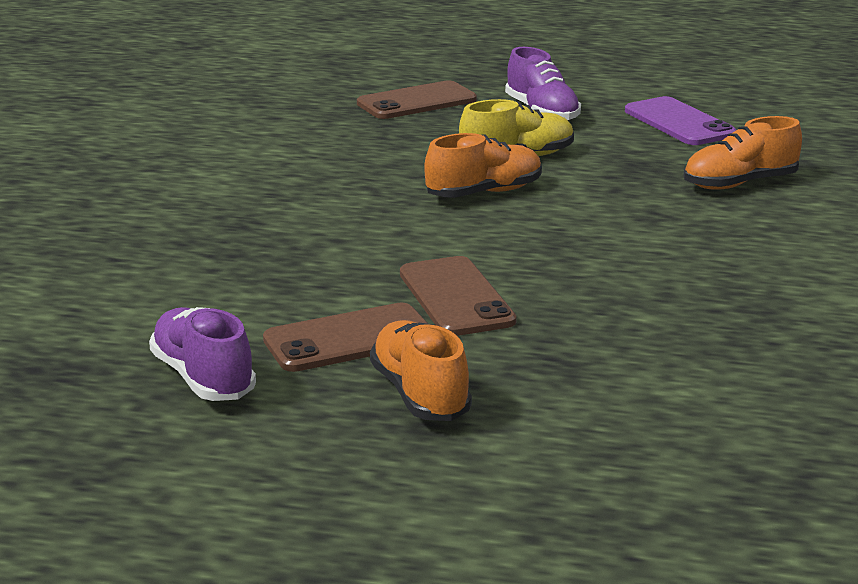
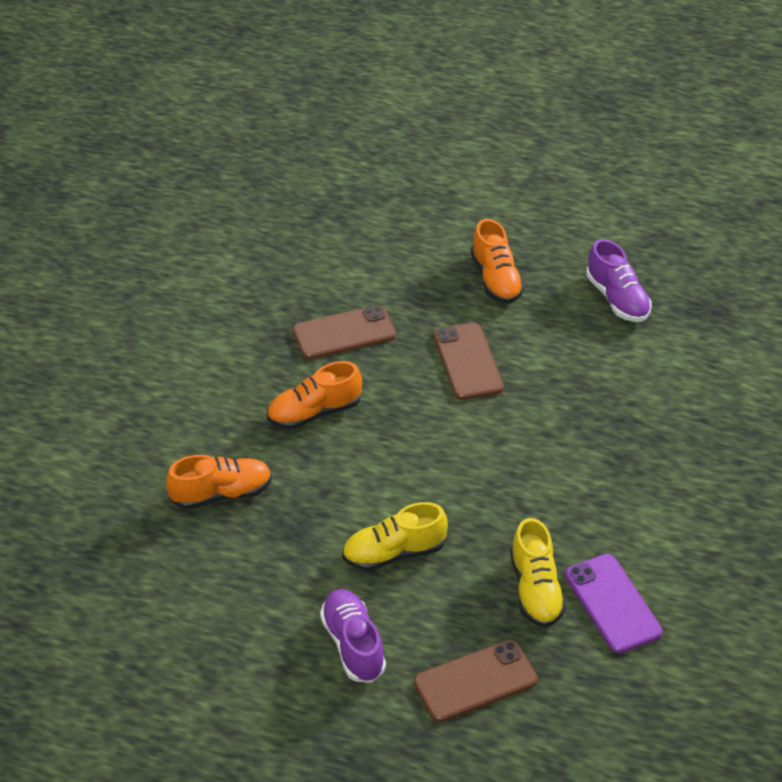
camera: 175 degrees left, 20 degrees up
brown phone [263,303,428,372] -> brown phone moved to [293,305,396,359]
orange shoe [424,133,542,198] -> orange shoe moved to [267,361,362,429]
purple phone [625,96,736,145] -> purple phone moved to [565,554,662,653]
none -> yellow shoe [510,518,566,628]

